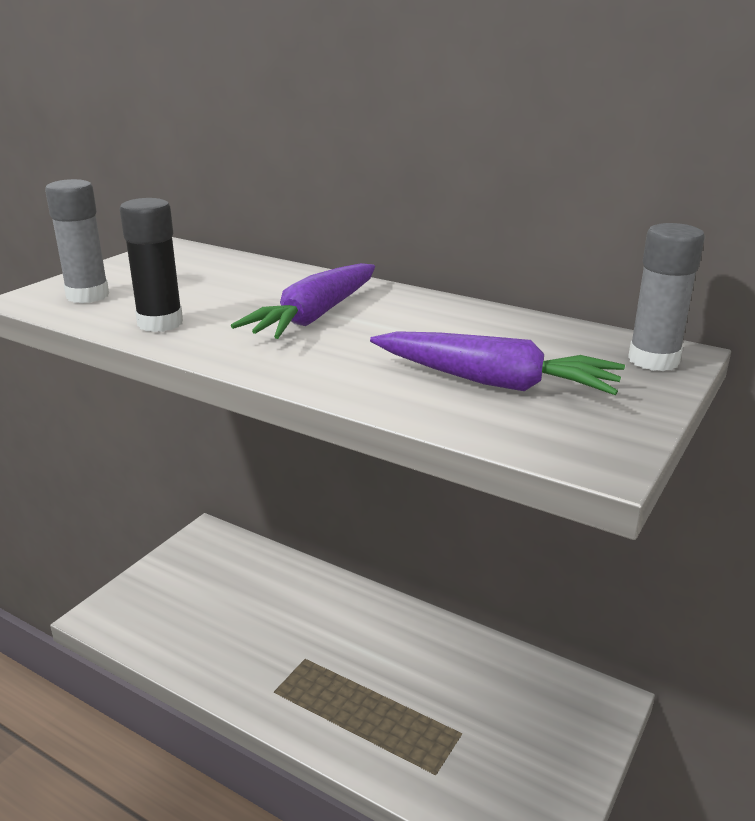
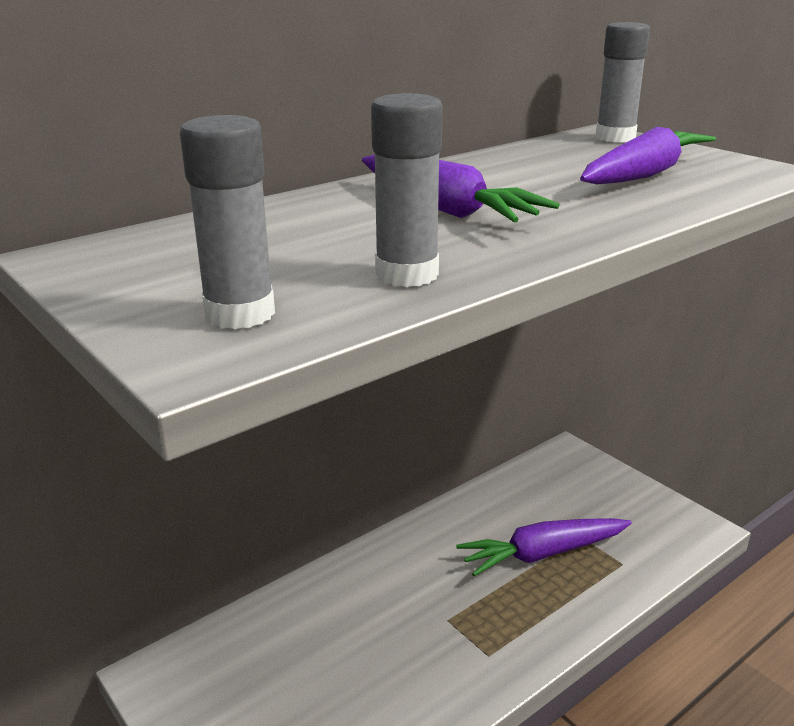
camera: 70 degrees left, 0 degrees up
black glue stick [120,198,183,332] -> grey glue stick [371,93,443,287]
none -> purple carrot [456,518,632,576]

